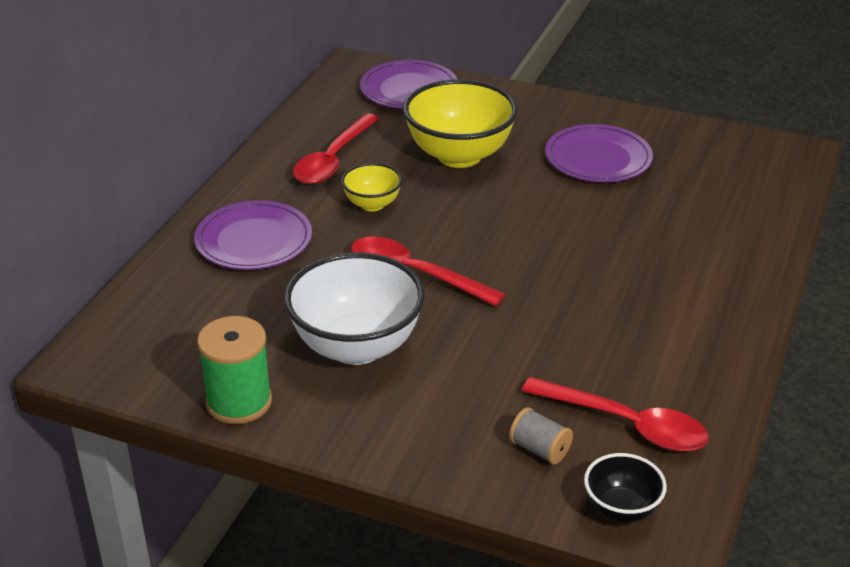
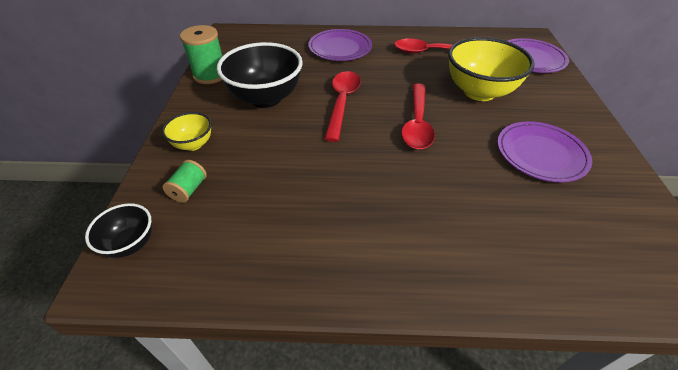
camera: 70 degrees right, 10 degrees up
white bowl [284,252,425,365] -> black bowl [217,42,303,108]
yellow bowl [341,163,402,211] -> yellow bowl moved to [162,112,212,151]
grey spool [509,407,573,465] -> green spool [162,160,207,203]
red spoon [522,377,709,452] -> red spoon moved to [401,83,435,149]

